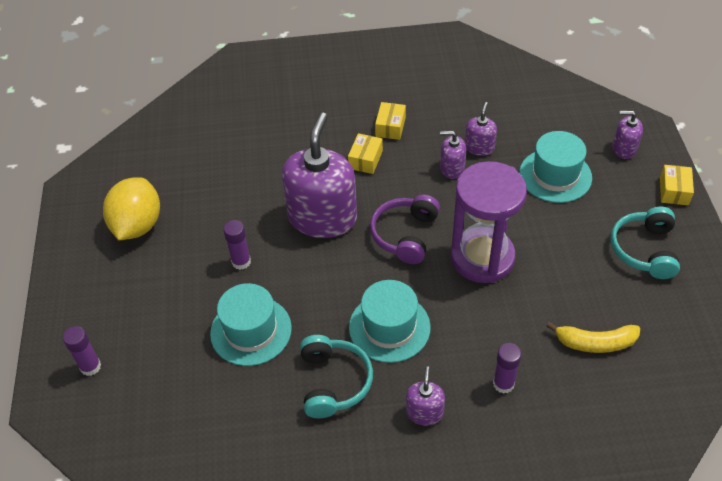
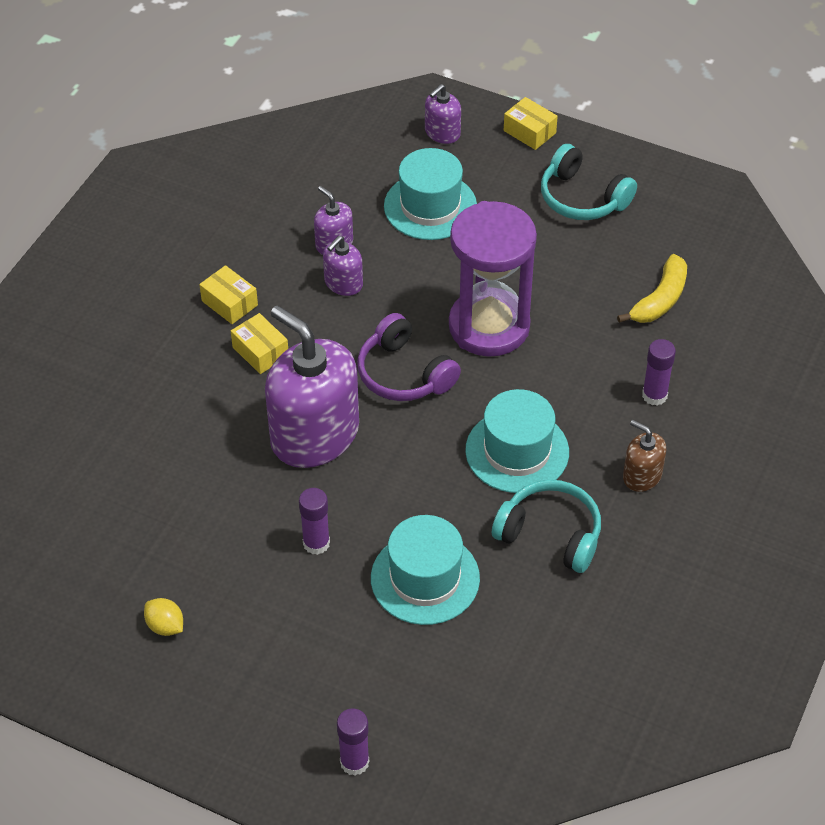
camera: 60 degrees left, 0 degrees up
yellow lemon [103,177,160,240] -> yellow lemon [144,598,183,636], size x0.44
purple soap dispenser [406,366,445,426] -> brown soap dispenser [623,420,666,492]

